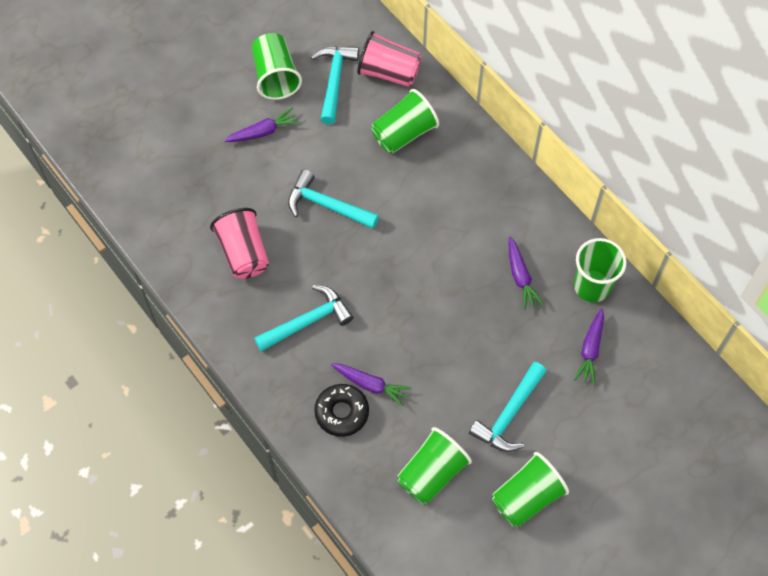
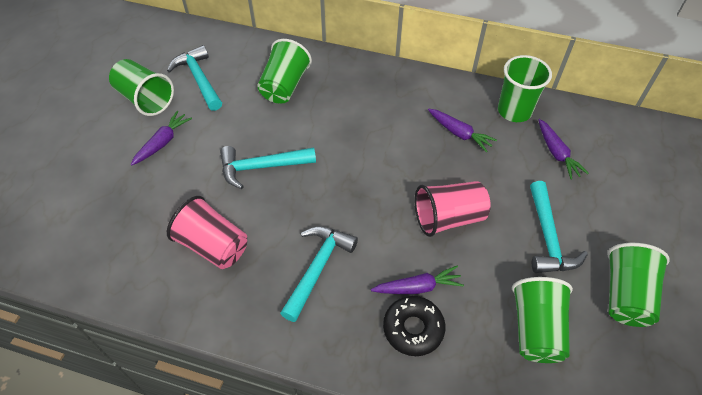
camera: 35 degrees left, 10 degrees down
pink cup [357,31,422,87] -> pink cup moved to [415,181,491,237]

